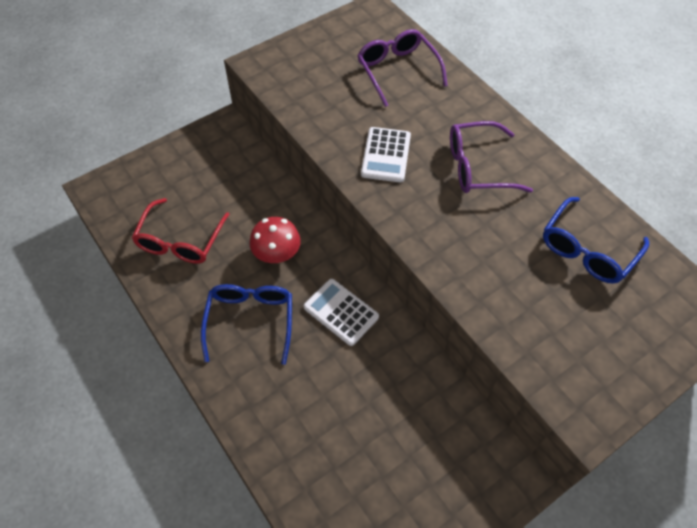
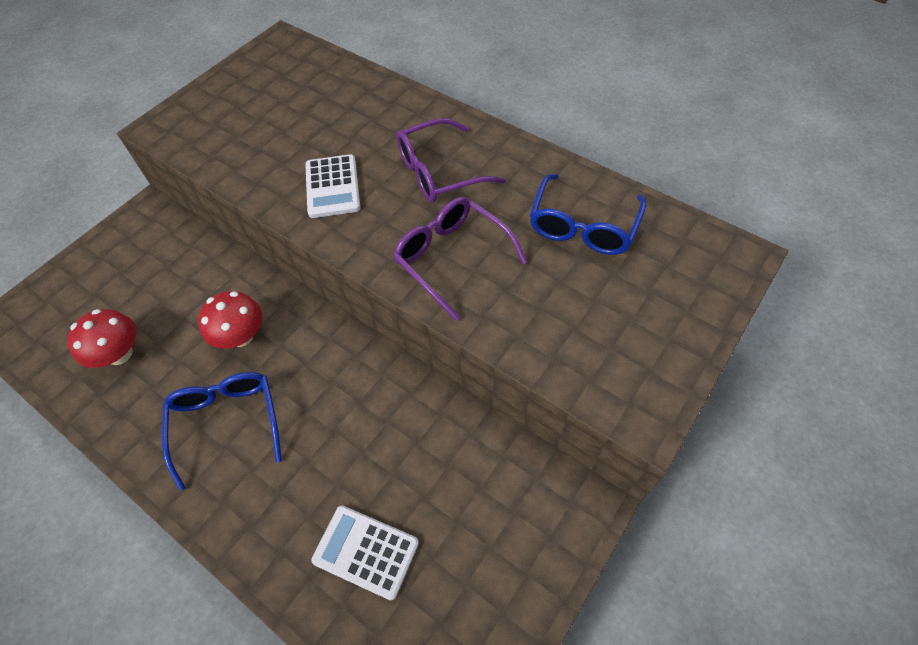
camera: 15 degrees left, 0 degrees up
red glasses [132,198,230,264] -> red mushroom [67,309,136,368]
white calculator [304,279,379,346] -> white calculator moved to [311,506,419,600]
purple glasses [357,29,448,107] -> purple glasses moved to [393,197,527,320]

